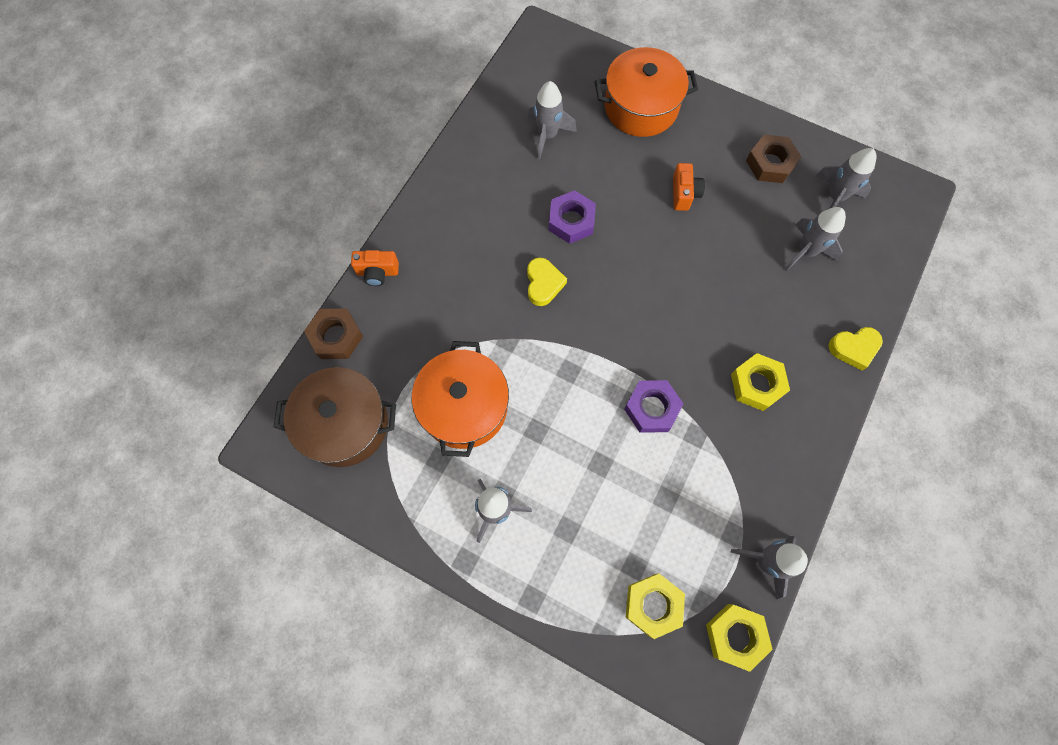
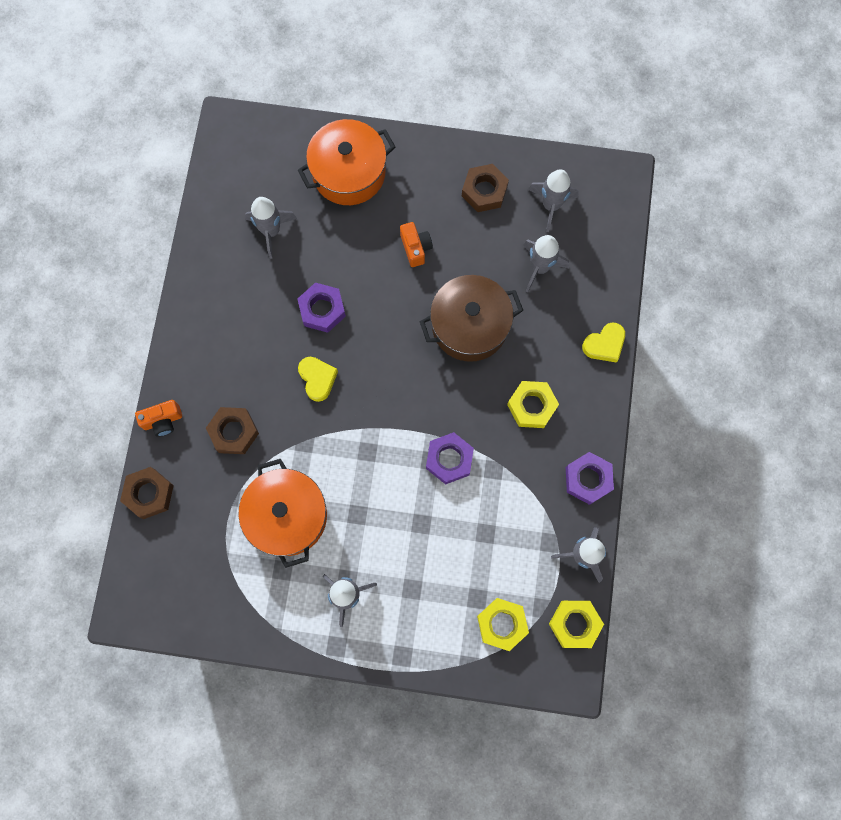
camera: 20 degrees left, 5 degrees up
brown pot [273,367,396,467] -> brown pot moved to [420,275,523,362]
none -> brown nut [206,407,259,454]
none -> purple nut [566,452,614,505]

